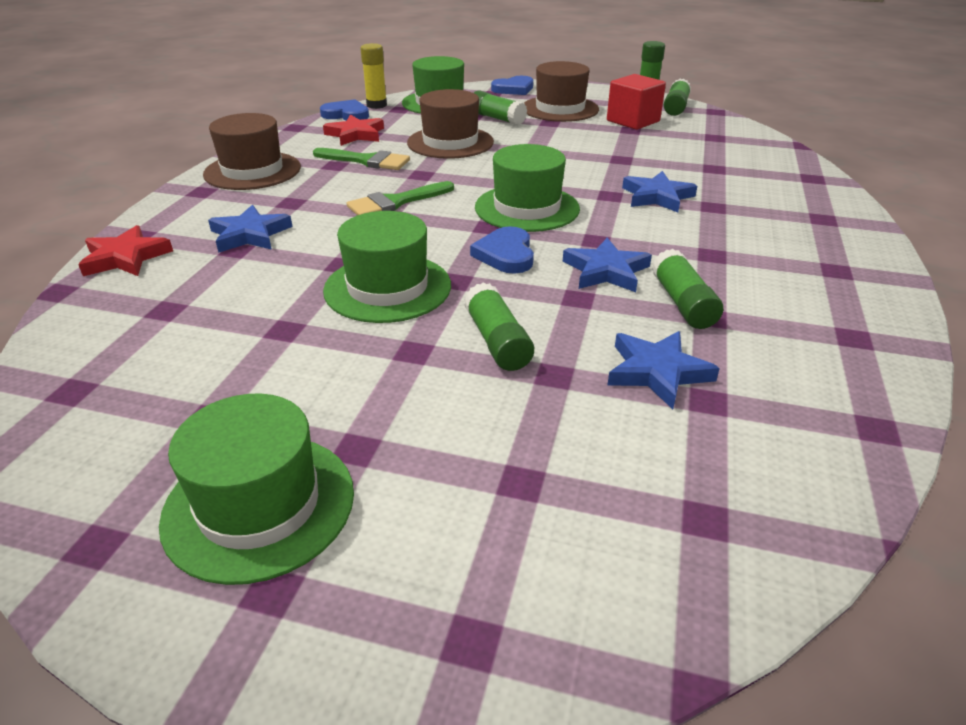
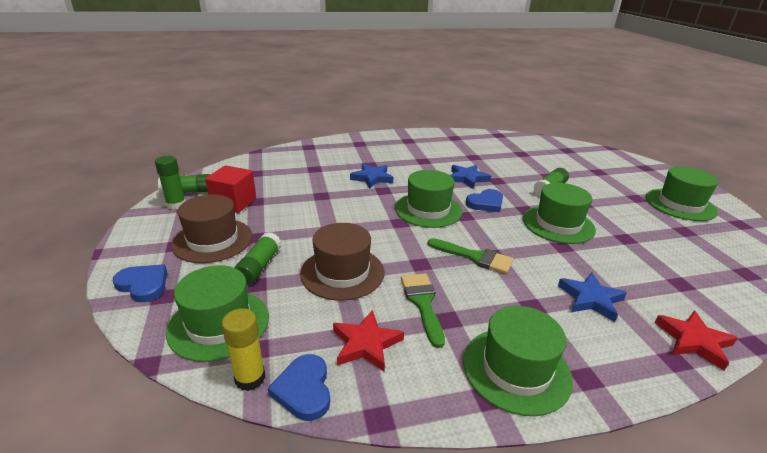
camera: 120 degrees left, 5 degrees down
brown hat [203,113,301,190] -> green hat [463,306,573,416]
blue star [607,331,720,409] -> none
green glue stick [652,249,723,329] -> none

